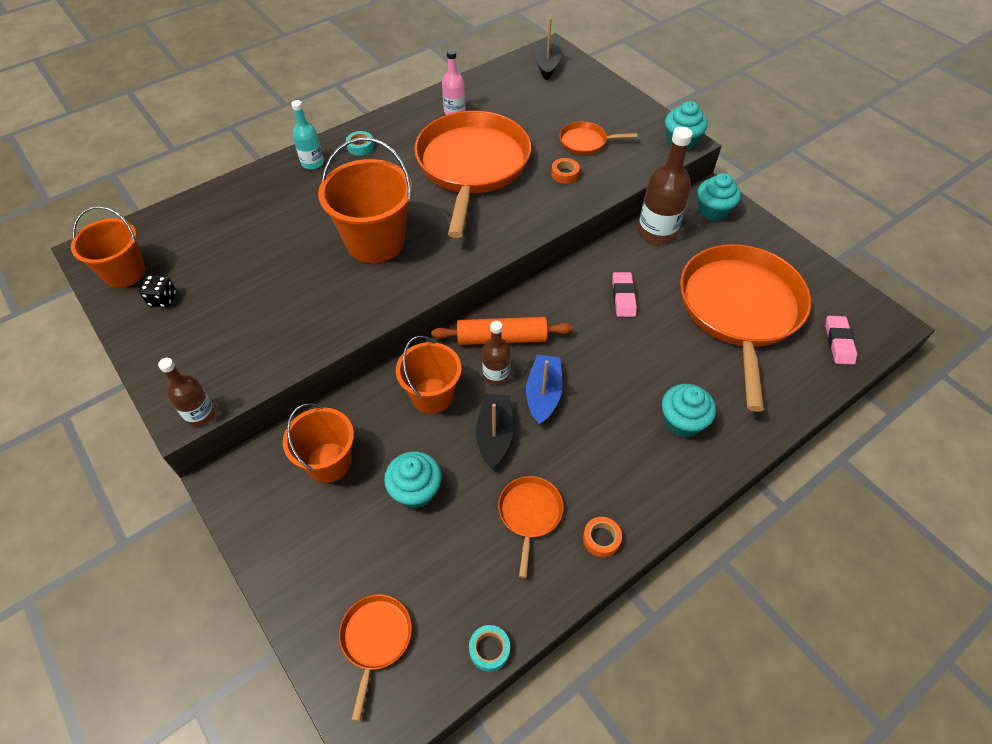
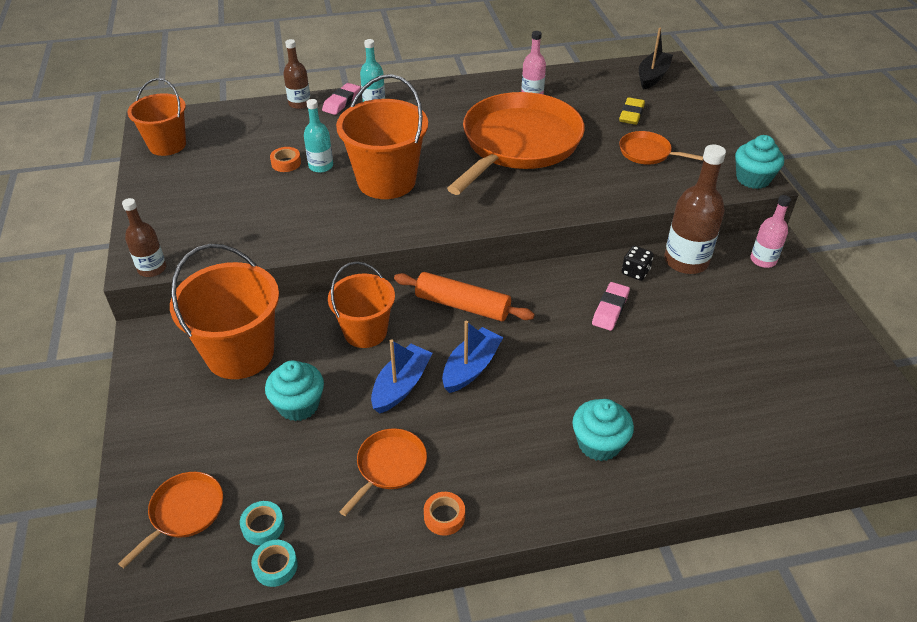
camera: 25 degrees right, 10 degrees down
black dice [139,275,177,308] -> black dice moved to [622,246,654,281]
orange bucket [283,403,354,483] -> orange bucket [170,244,279,379], size x1.52
turquoise tape [346,131,374,156] -> turquoise tape moved to [240,501,284,545]
black boat [476,394,514,469] -> blue boat [371,339,432,414]
brown bottle [482,321,510,385] -> brown bottle moved to [283,39,311,109]
orange tape [551,158,580,184] -> orange tape moved to [270,147,301,172]
orange pan [680,244,811,412] -> none
turquoise cupcake [698,173,741,221] -> pink bottle [751,195,791,268]
pink eraser [825,316,857,365] -> pink eraser moved to [322,83,361,115]
none -> turquoise bottle [304,99,333,173]
none -> yellow eraser [619,97,645,125]

